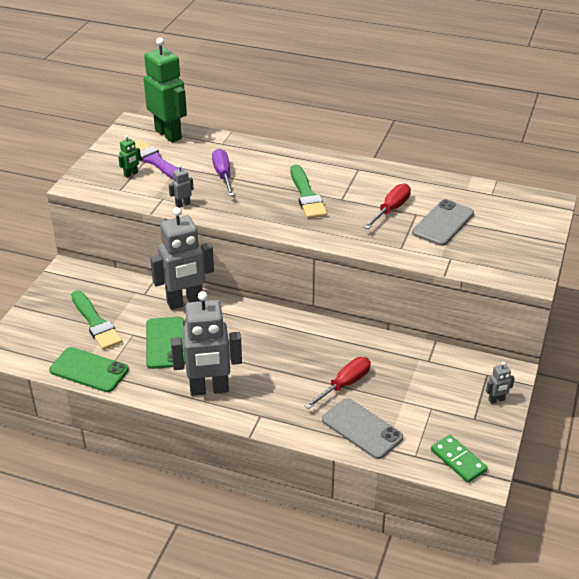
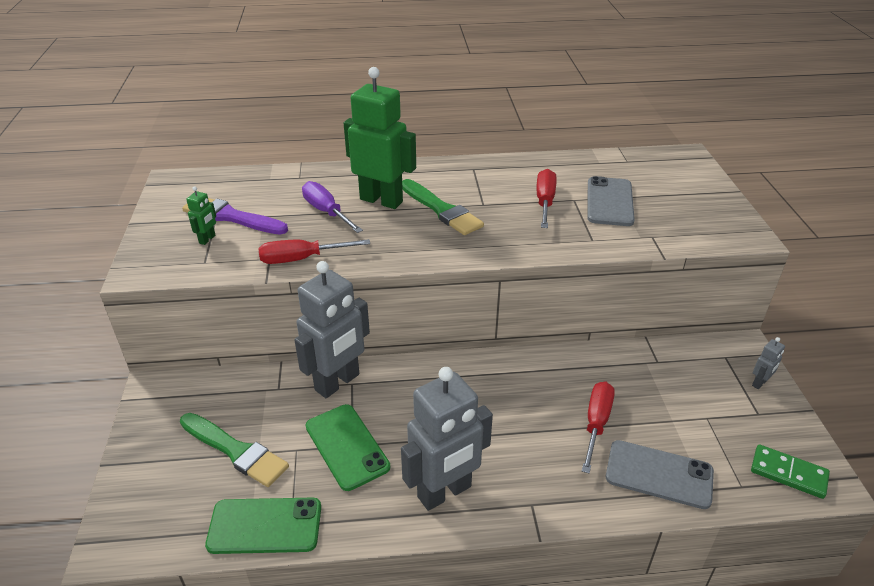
camera: 25 degrees left, 0 degrees up
green robot [144,38,187,143] -> green robot moved to [344,67,416,209]
grey robot [169,165,194,208] -> red screwdriver [259,239,370,264]

